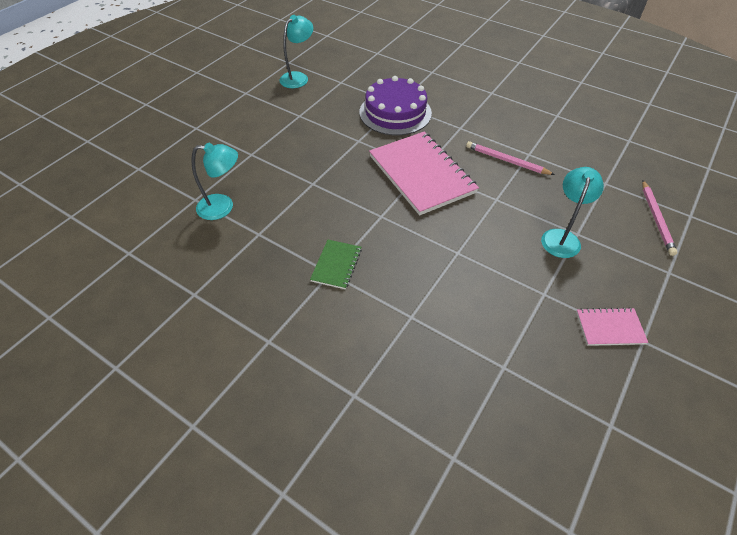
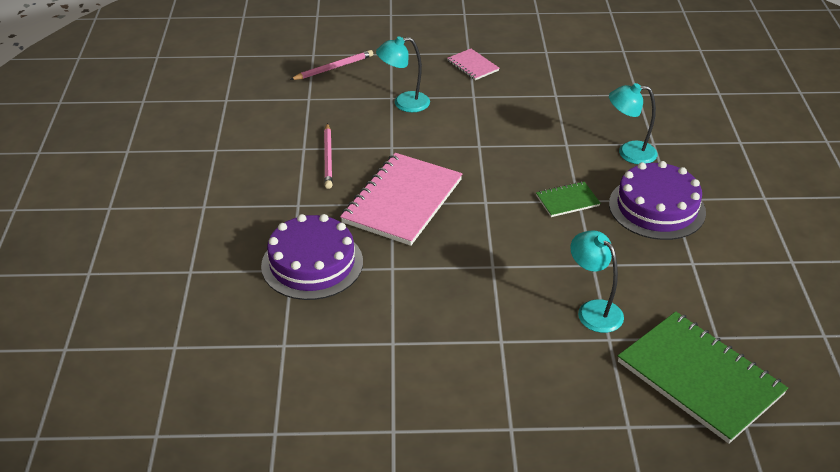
camera: 125 degrees left, 10 degrees down
turquoise lamp [279,15,313,88] -> turquoise lamp moved to [609,83,658,164]
none -> purple cake [609,161,706,240]
none -> green notebook [618,312,788,444]

